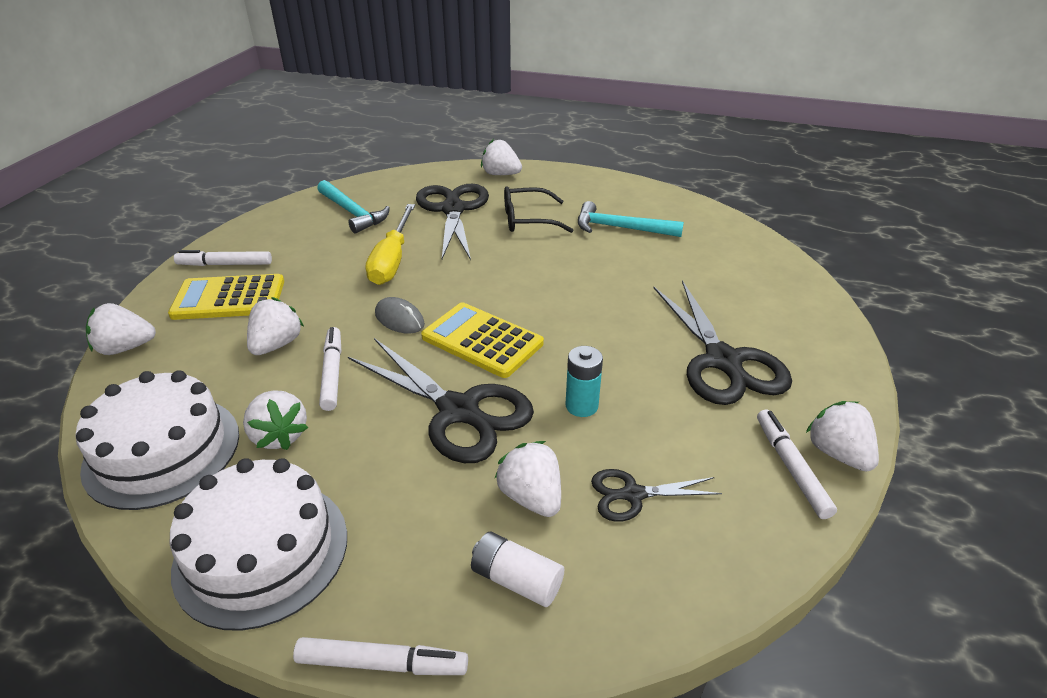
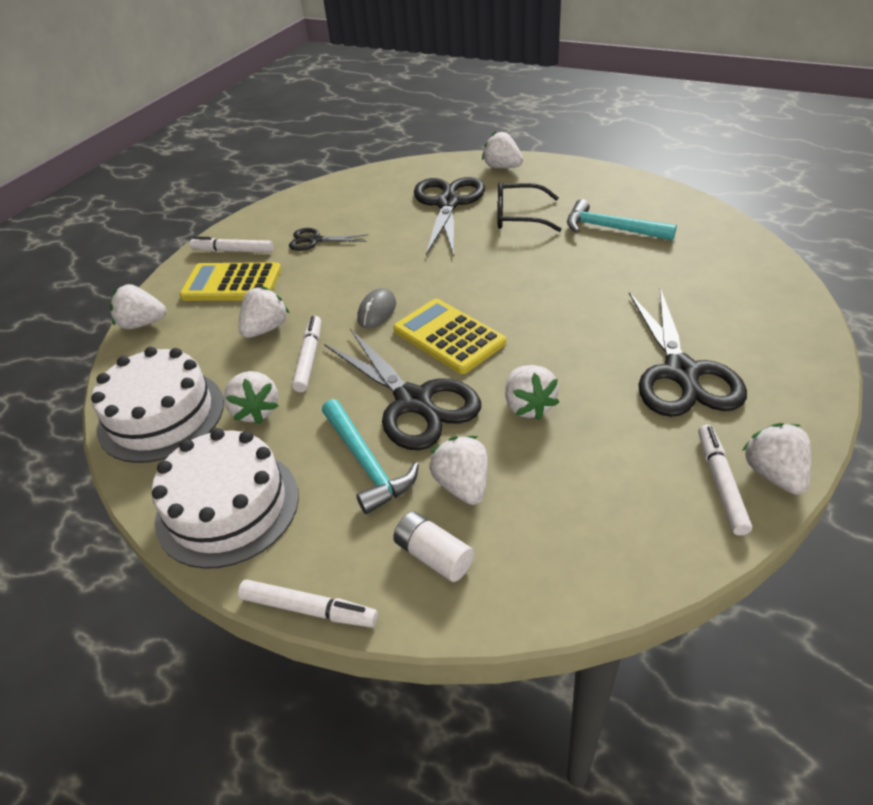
camera: 15 degrees right, 5 degrees up
turquoise hammer [317,180,390,233] -> turquoise hammer moved to [322,399,419,514]
yellow screwdriver [365,204,415,285] -> none
grey mouse [375,297,425,334] -> grey mouse turned 60 degrees clockwise [357,288,396,328]
turquoise battery [566,346,603,417] -> white strawberry [505,365,559,420]
black scissors [591,469,722,522] -> black scissors moved to [289,228,369,251]

